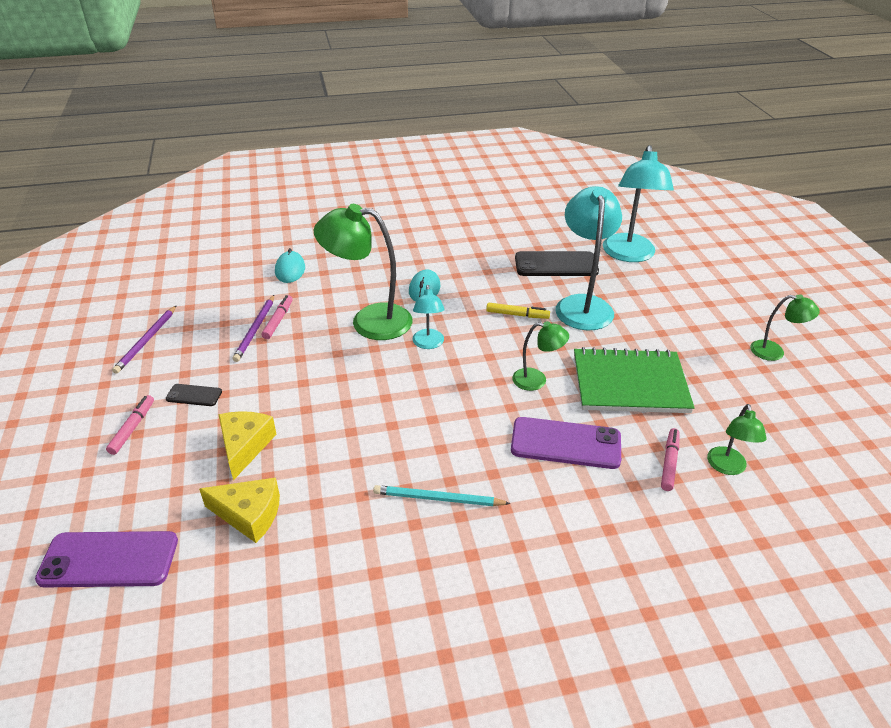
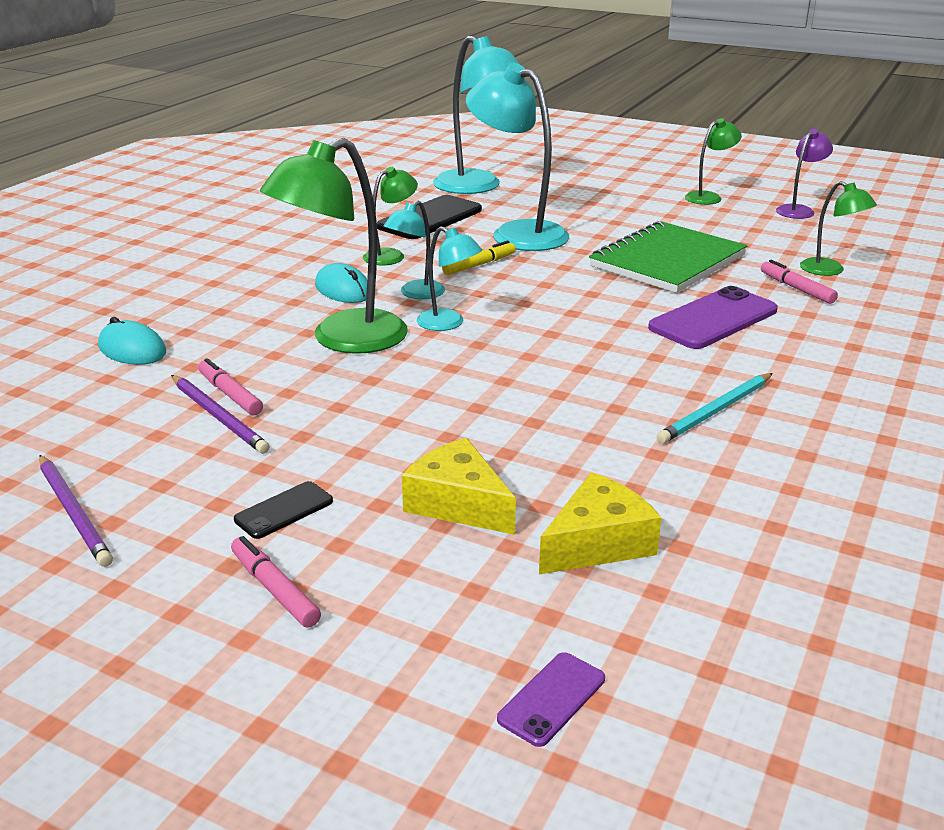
camera: 50 degrees left, 10 degrees down
purple phone [35,531,178,587] -> purple phone [497,652,605,747], size x0.51
green lamp [512,321,569,391] -> green lamp moved to [363,167,418,266]
none -> turquoise lamp [384,200,445,299]
none -> purple lamp [776,129,833,219]

